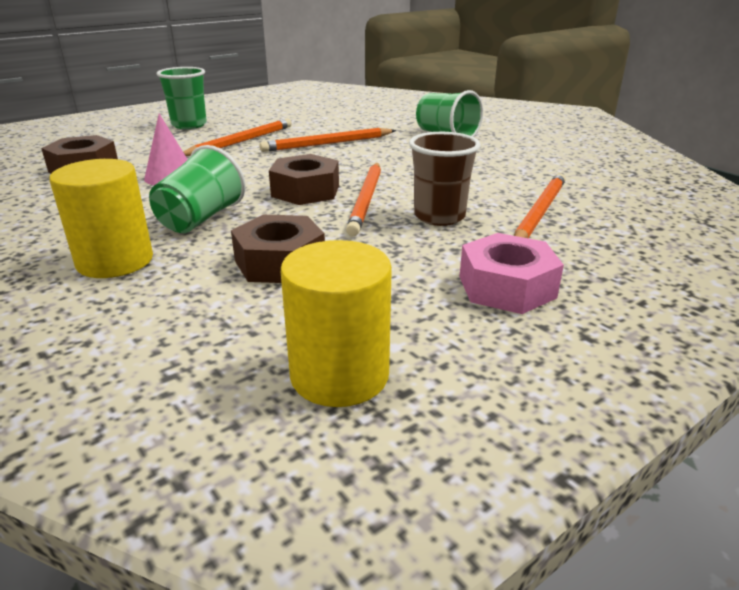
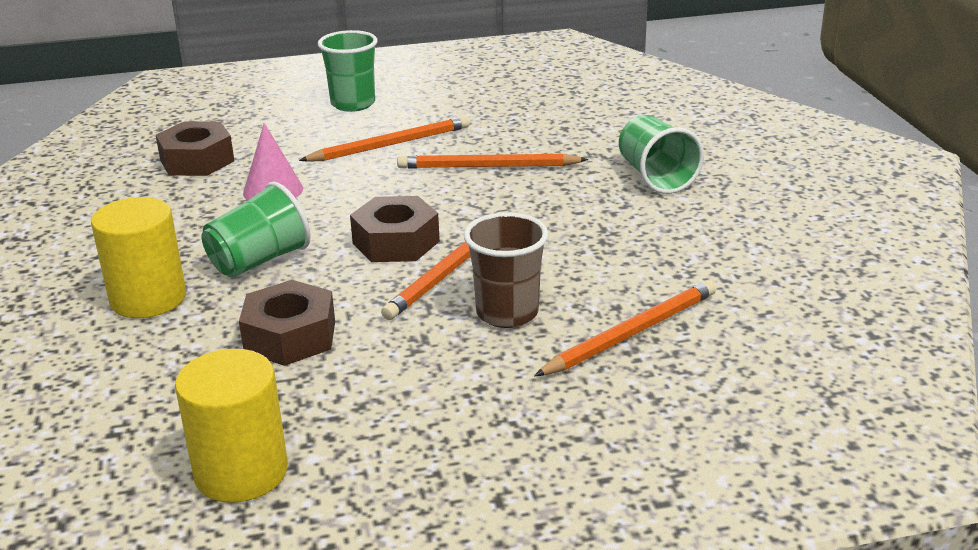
camera: 25 degrees right, 0 degrees up
pink nut [459,233,564,314] -> none

